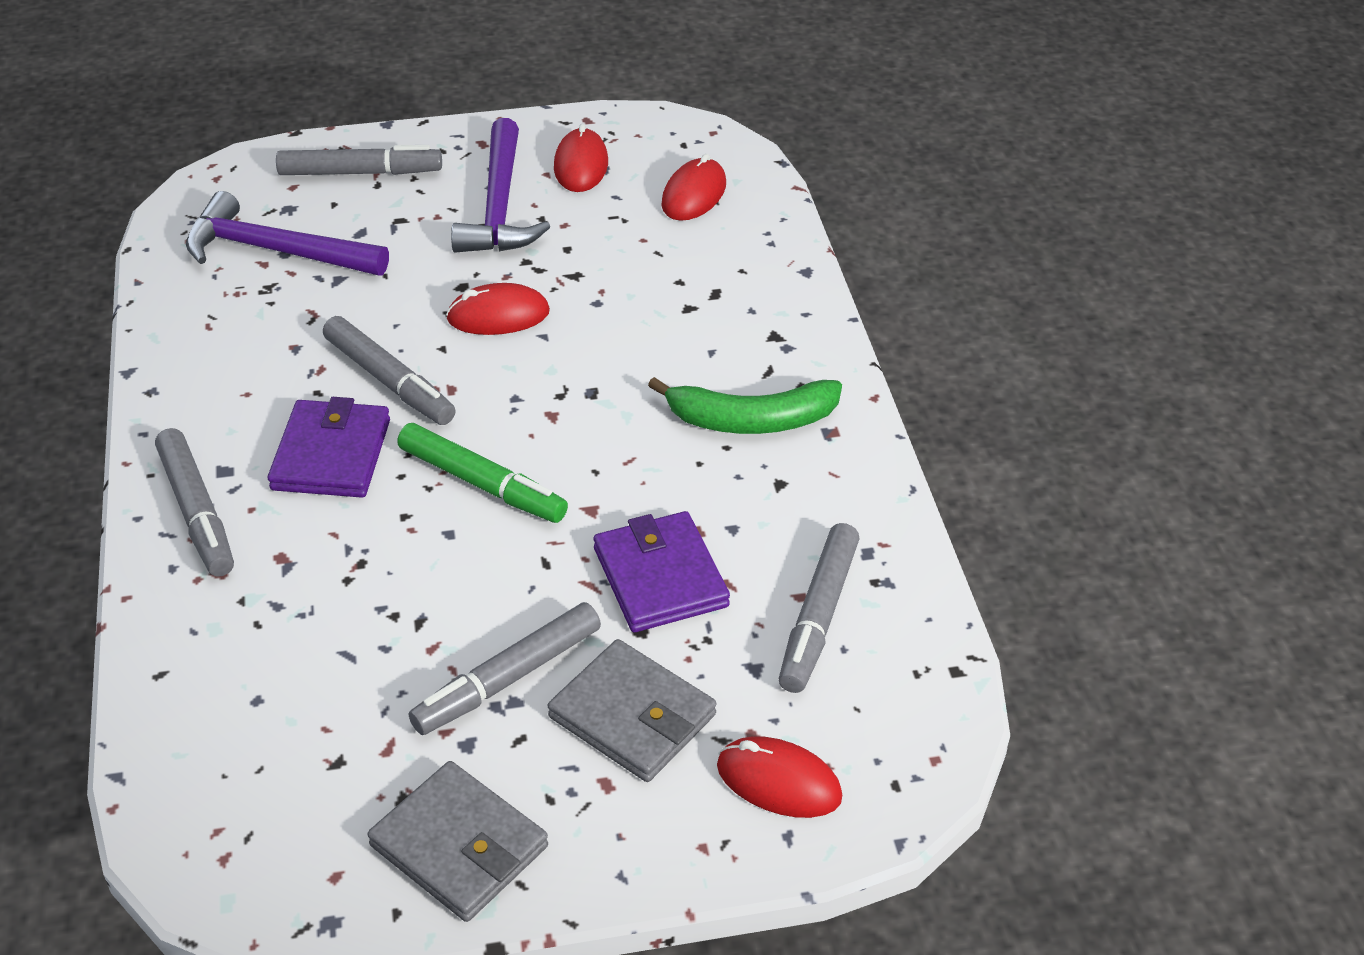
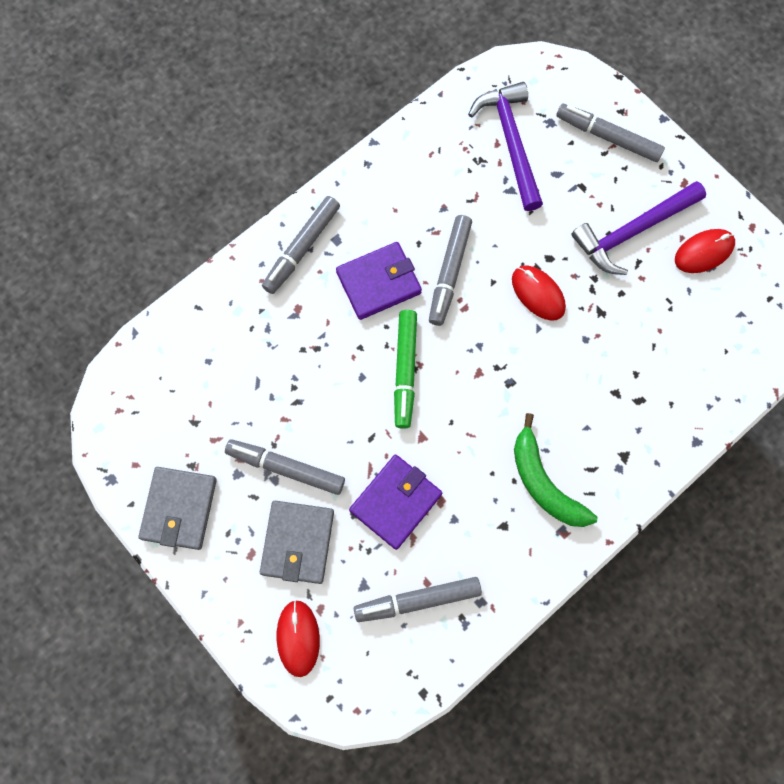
camera: 60 degrees right, 30 degrees up
grey marker [276,145,442,175] -> grey marker turned 150 degrees clockwise [556,104,665,162]
red mouse [661,154,726,221] -> none

